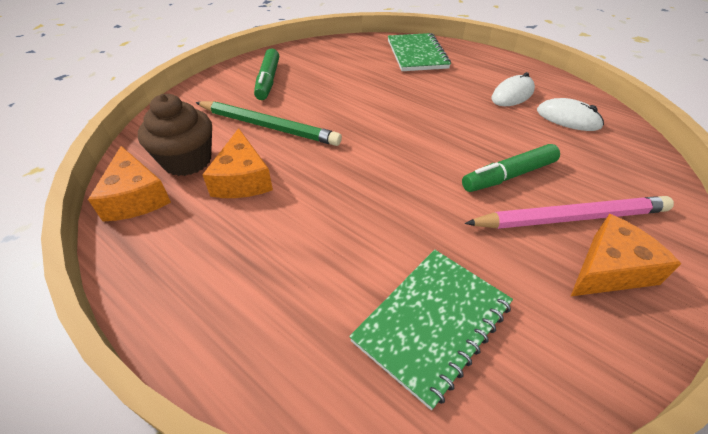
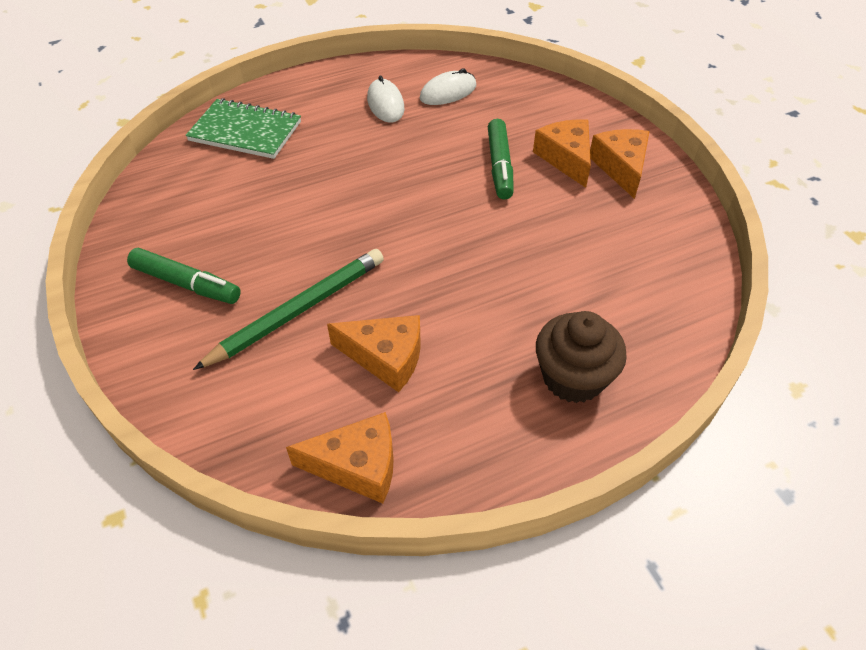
camera: 65 degrees left, 5 degrees up
brown cupcake [138,94,212,176] -> brown cupcake moved to [536,311,627,403]
green notebook [349,250,513,410] -> none
pink pencil [464,196,674,229] -> orange cheese [533,119,591,188]

